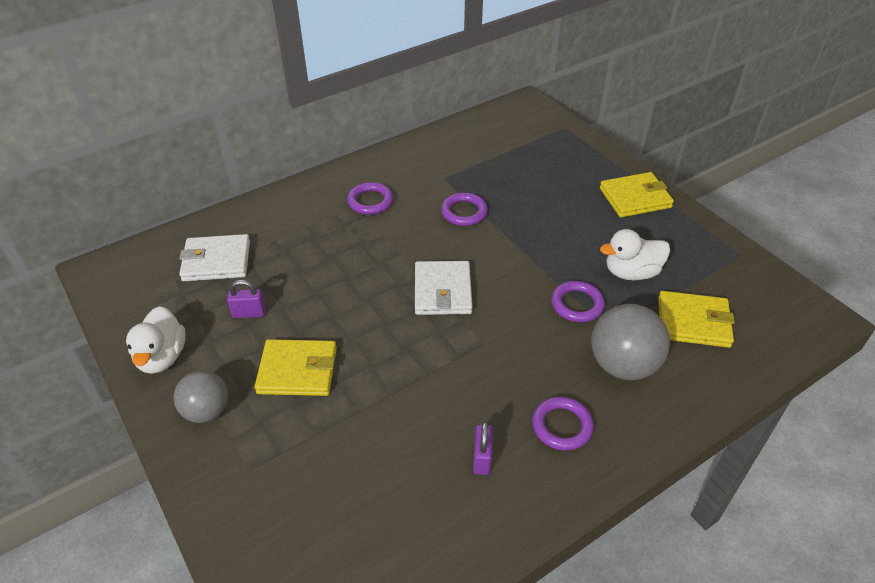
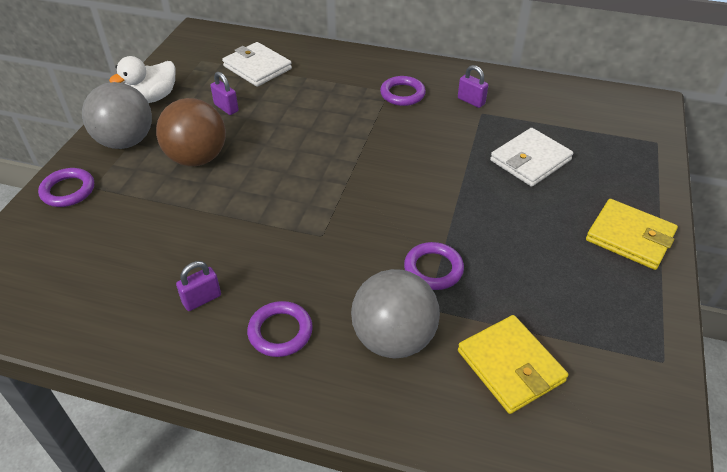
camera: 50 degrees right, 0 degrees up
grey ball [174,370,228,423] -> grey ball [82,82,152,149], size x1.53
yellow wallet [255,339,337,396] -> brown ball [156,98,226,166]
white wallet [415,261,473,315] -> white wallet moved to [490,128,573,187]
purple ring [441,192,488,226] -> purple ring moved to [38,168,94,207]
white duck [600,229,670,280] -> none
none -> purple padlock [458,65,488,108]

